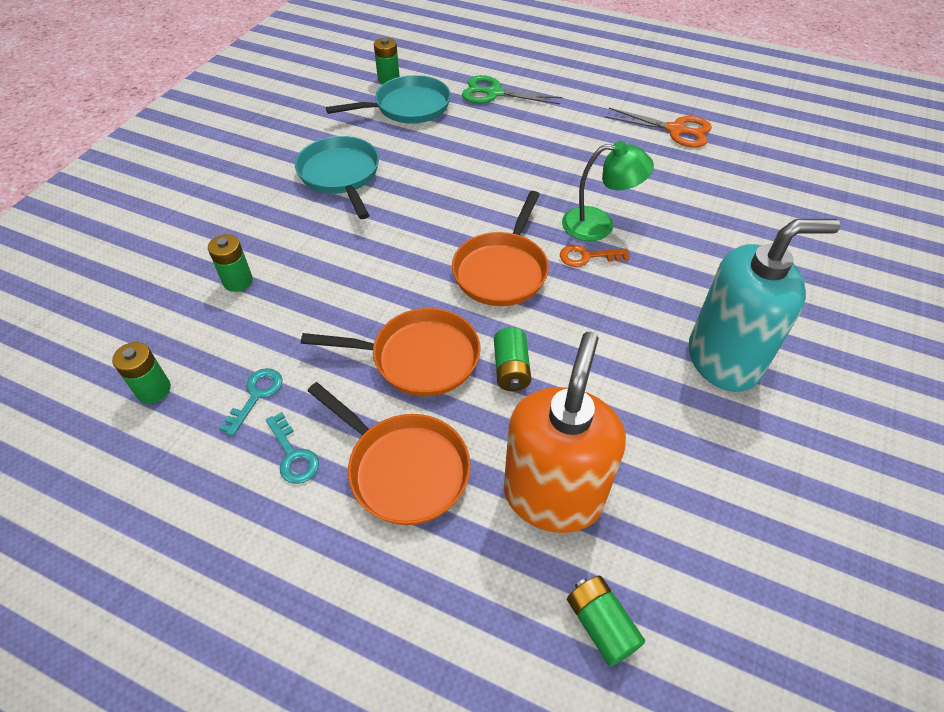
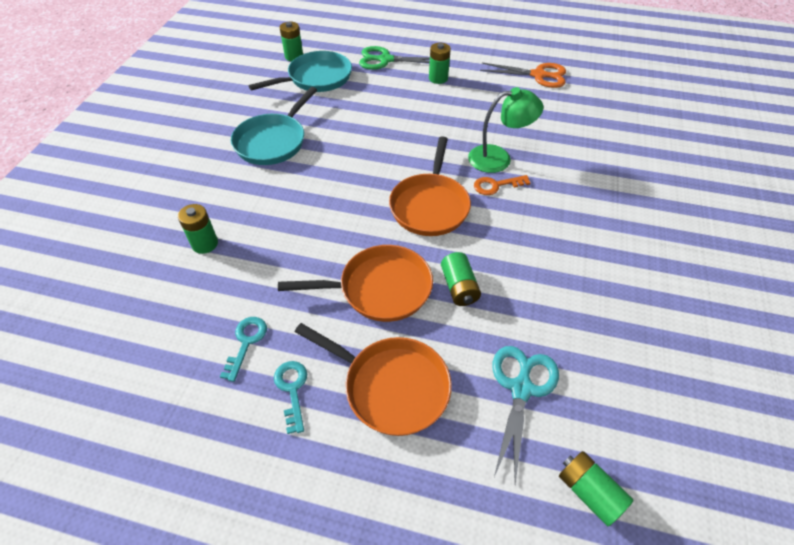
camera: 10 degrees left, 0 degrees up
green battery [112,342,171,404] -> green battery moved to [429,43,451,84]
turquoise key [266,412,319,484] -> turquoise key turned 150 degrees counterclockwise [274,361,307,434]
turquoise pan [295,136,379,219] -> turquoise pan turned 120 degrees counterclockwise [231,87,317,165]
orange soap dispenser [504,332,626,533] -> turquoise scissors [492,346,559,484]
turquoise soap dispenser [689,219,841,392] -> none

